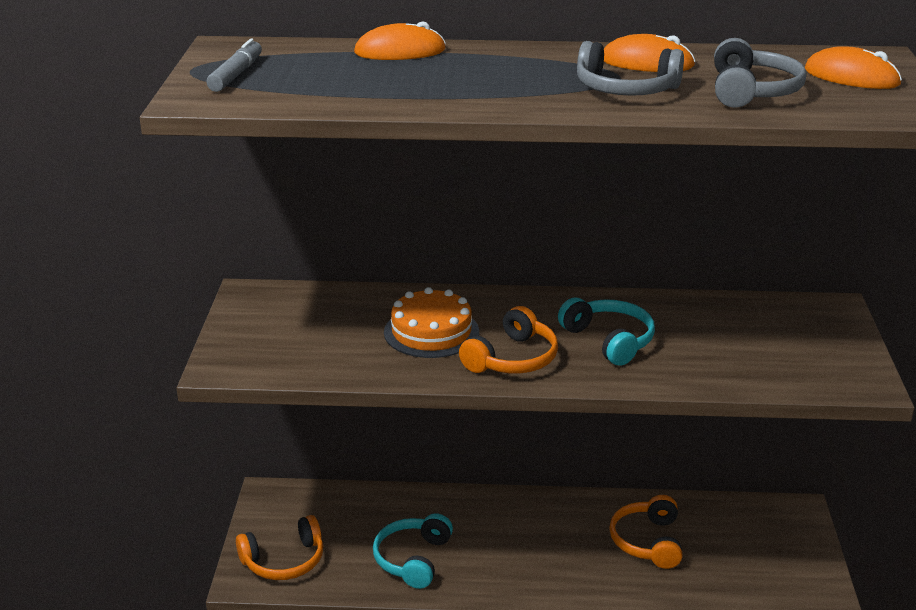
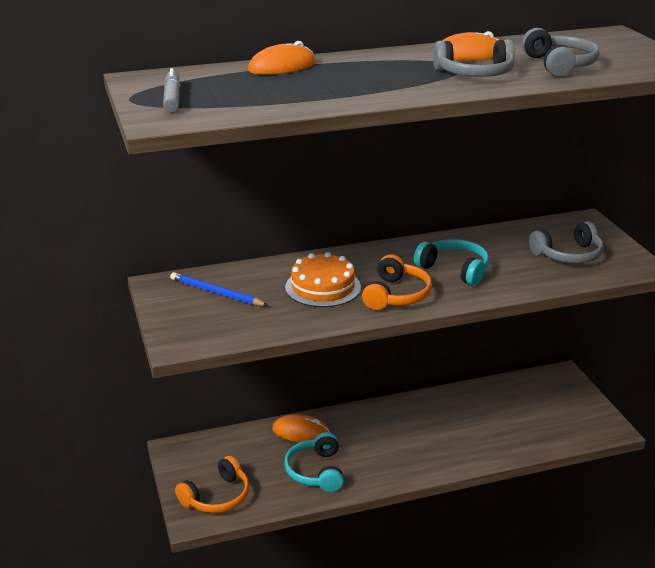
camera: 20 degrees left, 0 degrees up
orange headphones [609,495,683,569] -> none
orange mouse [805,47,902,89] -> orange mouse moved to [272,414,330,442]
none -> blue pencil [170,272,268,306]
none -> grey headphones [529,222,604,263]

